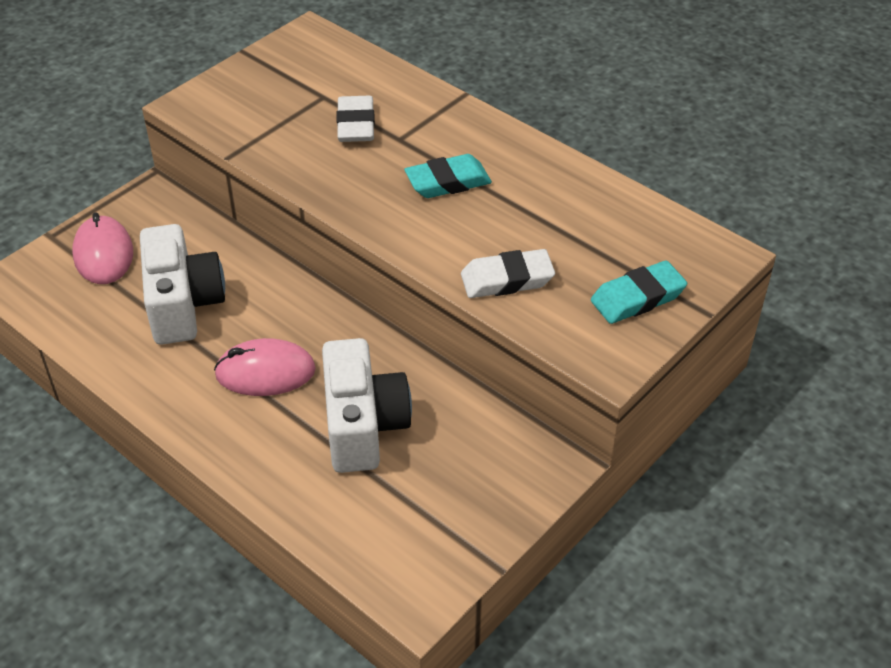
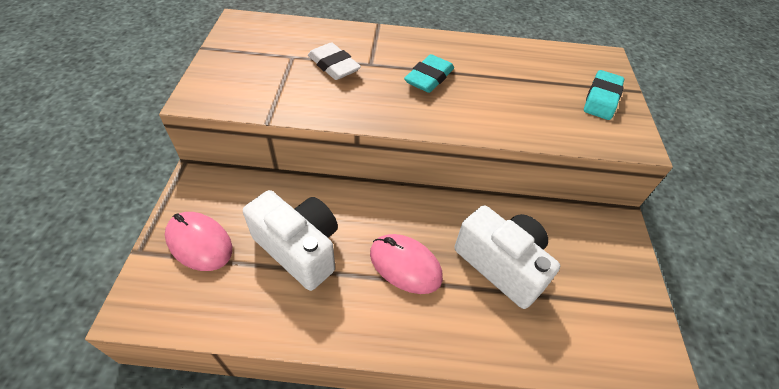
camera: 40 degrees left, 5 degrees up
pink mouse [214,338,316,396] -> pink mouse turned 75 degrees clockwise [370,234,443,294]
white eraser [461,249,555,298] -> none

